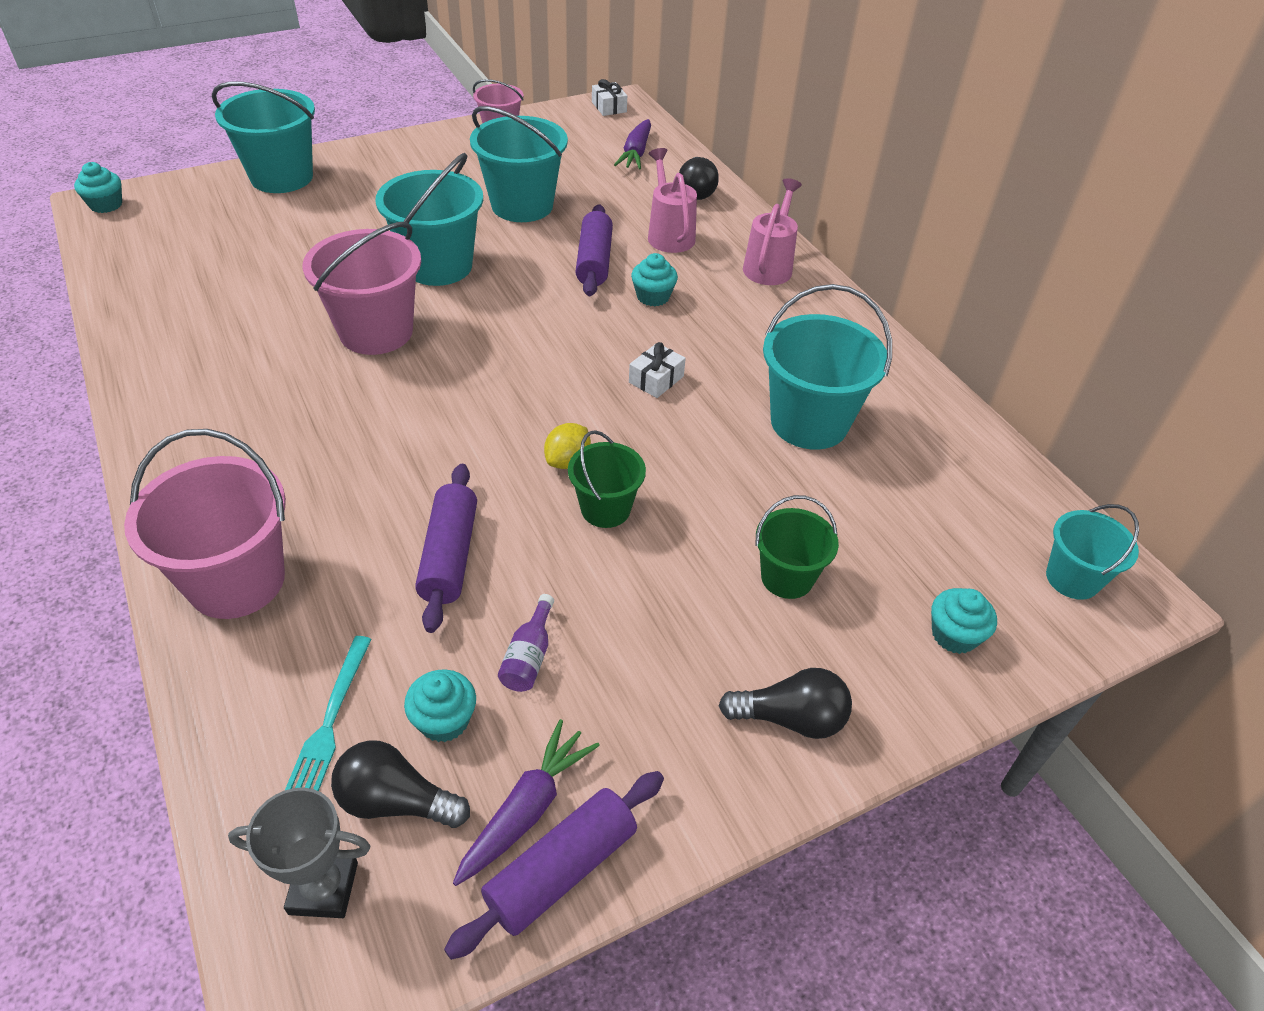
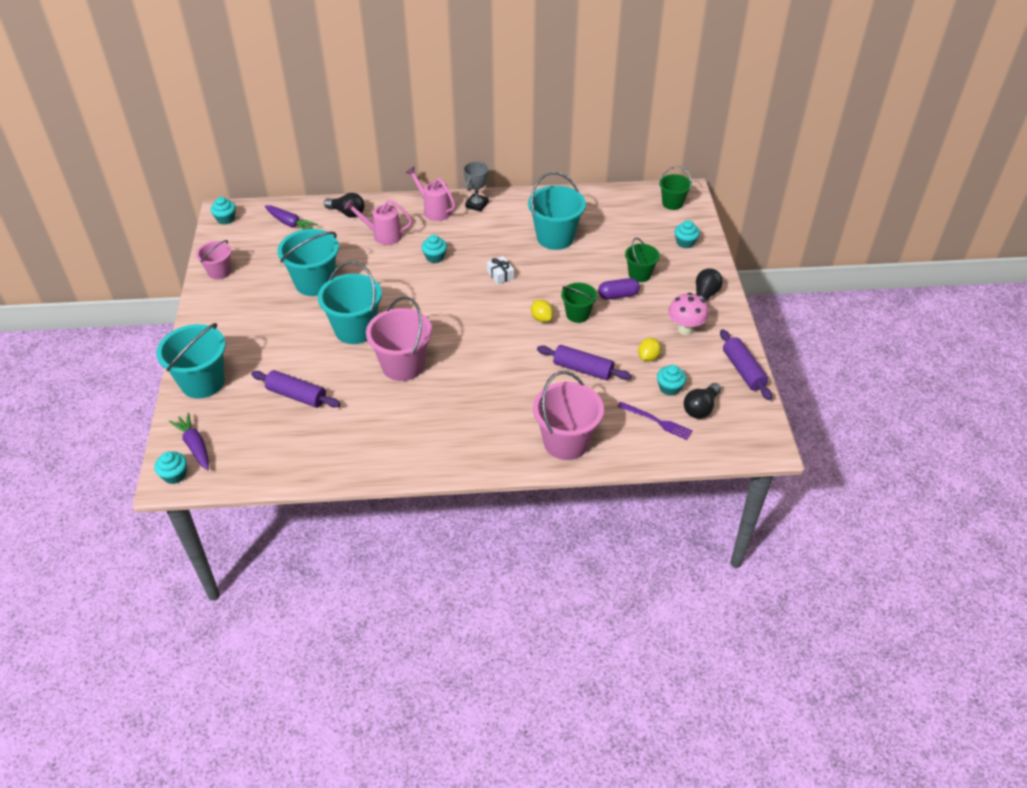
camera: 65 degrees left, 0 degrees up
grey trophy [228,788,370,918] -> grey trophy moved to [463,162,488,212]
turquoise fork [285,636,372,791] -> purple fork [617,402,693,440]
purple carrot [453,719,600,886] -> purple carrot moved to [169,412,209,470]
purple bottle [498,594,554,692] -> yellow lemon [638,338,661,362]
purple rolling pin [575,204,613,296] -> purple rolling pin moved to [251,370,340,408]
white gift [592,79,627,116] -> turquoise cupcake [211,197,236,225]
turquoise bucket [1046,504,1139,600] -> green bucket [659,166,692,210]
none -> purple capsule [598,278,640,300]
none -> pink mushroom [668,293,709,335]

